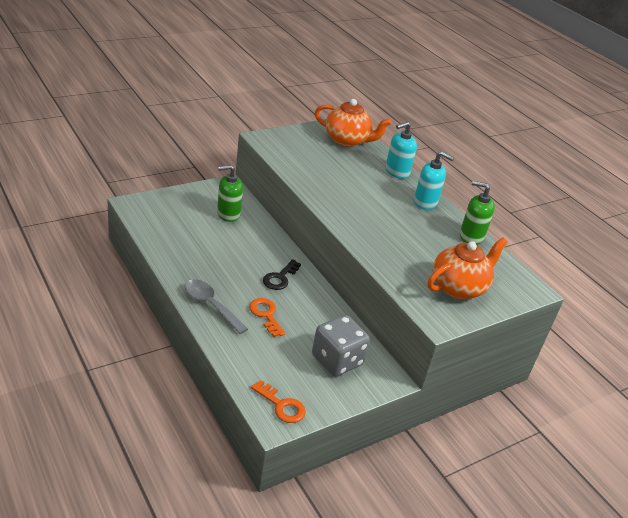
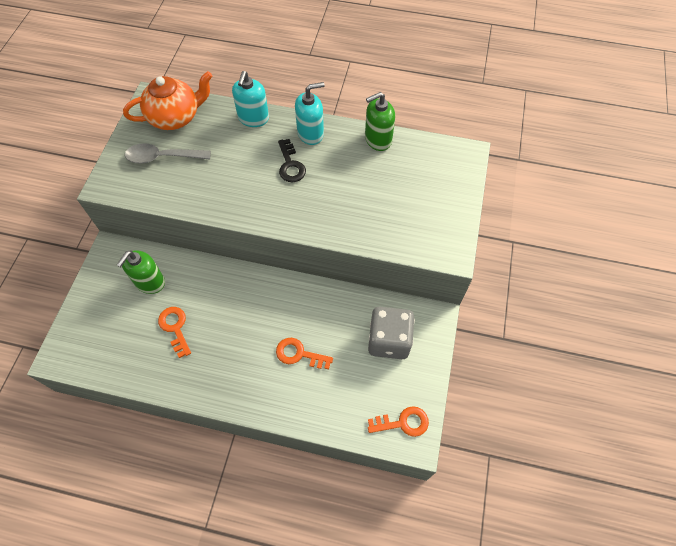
camera: 40 degrees left, 25 degrees up
grey spoon [185,280,248,334] -> grey spoon moved to [125,143,211,164]
black key [263,259,301,290] -> black key moved to [278,139,306,182]
orange teapot [428,237,508,299] -> none
none -> orange key [158,307,191,358]

